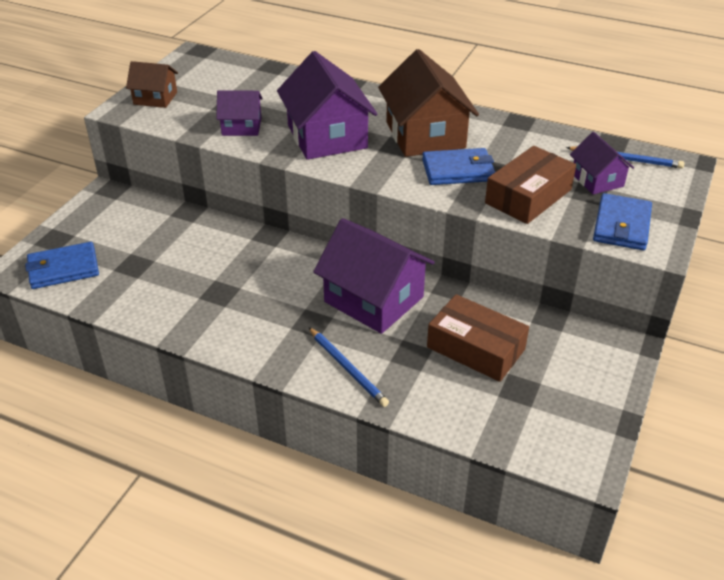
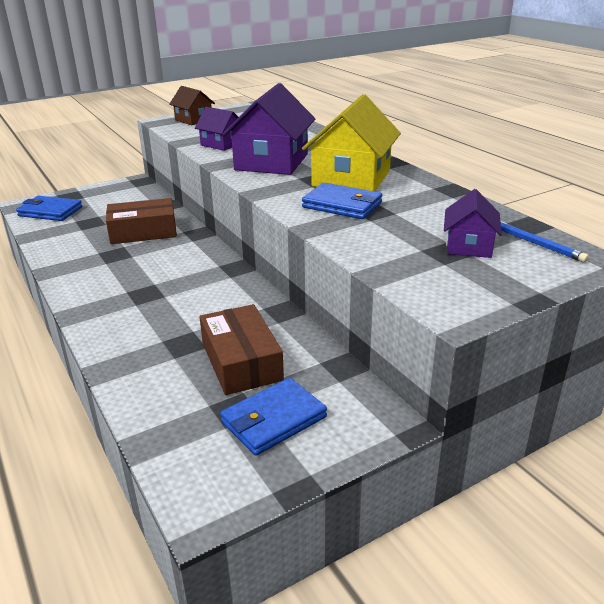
camera: 35 degrees right, 10 degrees down
blue pencil [309,327,389,407] -> none
purple house [313,218,435,334] -> none
brown house [378,49,479,157] -> yellow house [302,94,401,191]
brown box [485,146,576,224] -> brown box moved to [106,198,177,244]
blue wallet [593,193,652,250] -> blue wallet moved to [220,378,327,456]

